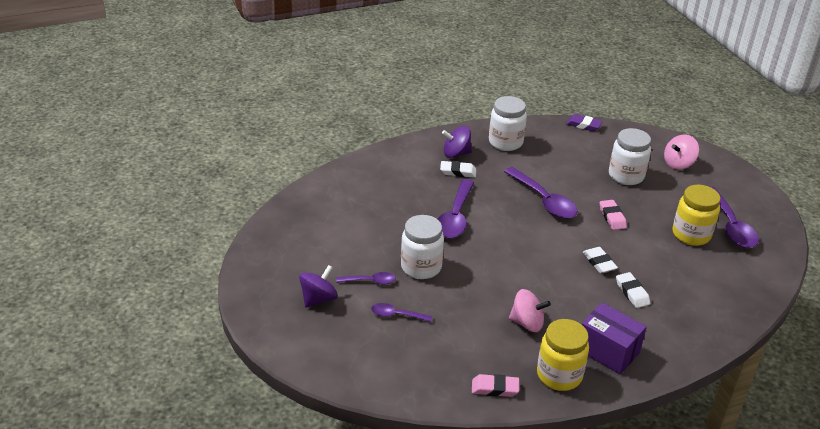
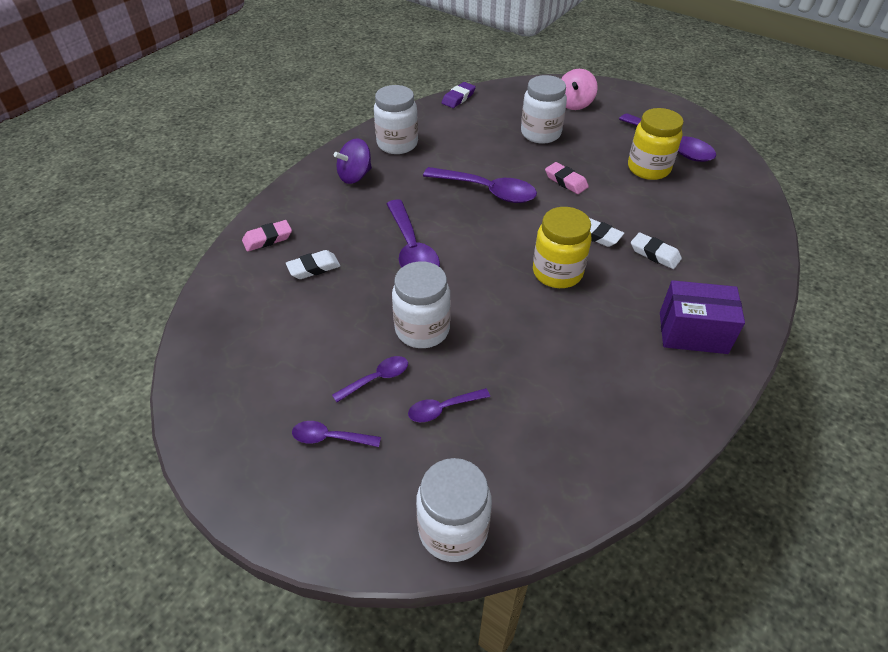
camera: 30 degrees left, 10 degrees up
purple spinning top [299,265,338,308] -> purple spoon [292,421,381,447]
white eraser [440,161,476,178] -> white eraser moved to [286,250,340,279]
pink eraser [472,374,519,397] -> pink eraser moved to [242,220,292,252]
pink spinning top [509,289,551,332] -> none
yellow jar [537,319,589,391] -> yellow jar moved to [533,207,591,288]
purple eraser [566,114,603,131] -> purple eraser turned 45 degrees counterclockwise [442,82,476,108]
none -> white jar [416,458,492,562]

